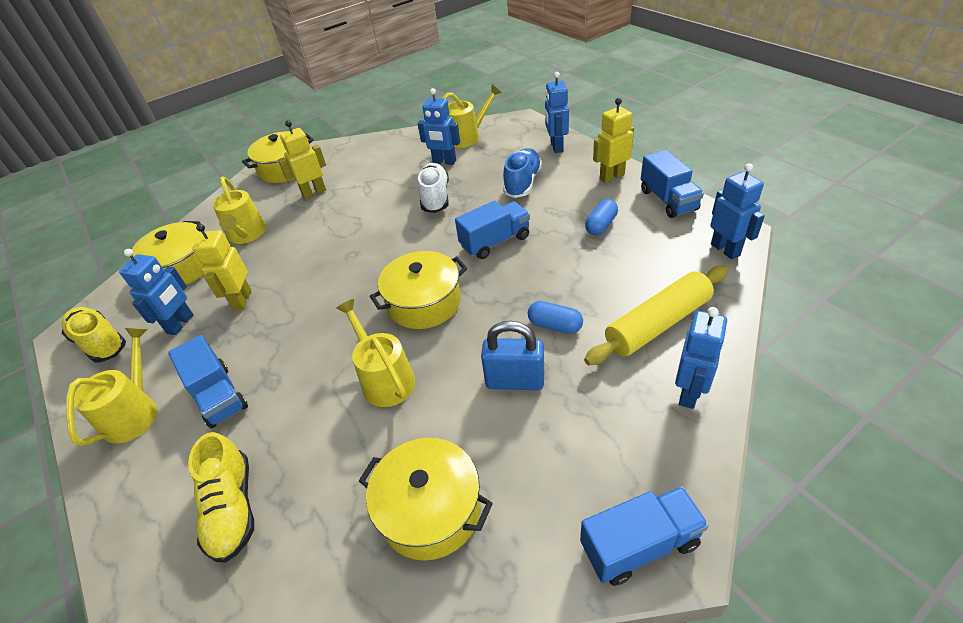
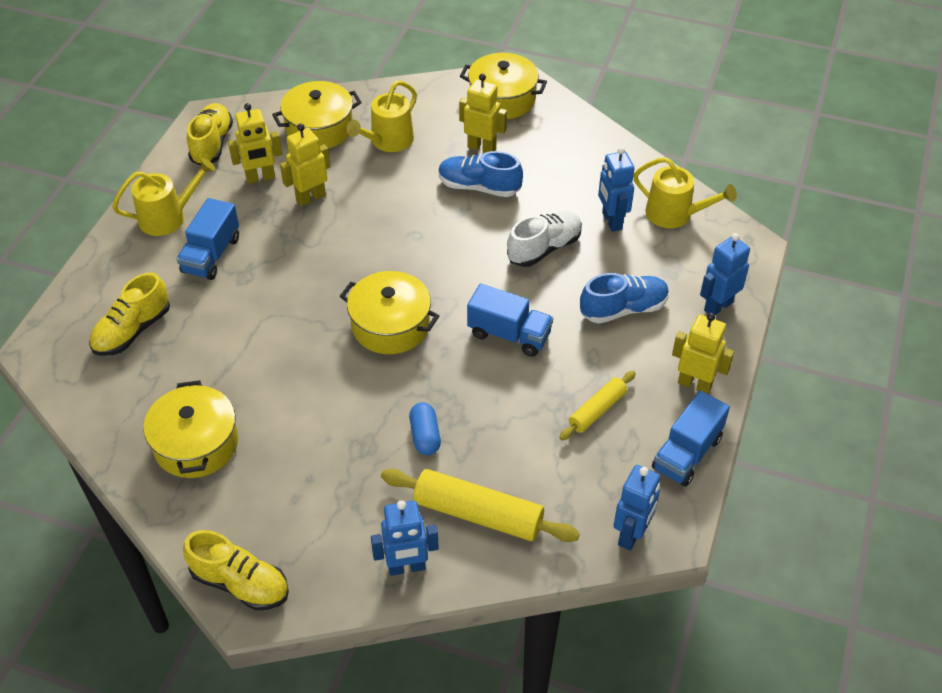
camera: 50 degrees right, 5 degrees up
blue robot [119,249,194,335] -> yellow robot [228,103,282,184]
yellow watering can [336,299,415,407] -> none
blue padlock [481,321,544,390] -> none
blue truck [580,486,709,586] -> yellow shoe [183,530,289,610]
blue capsule [585,199,618,235] -> yellow rolling pin [559,371,636,440]
none -> blue shoe [439,151,523,197]

